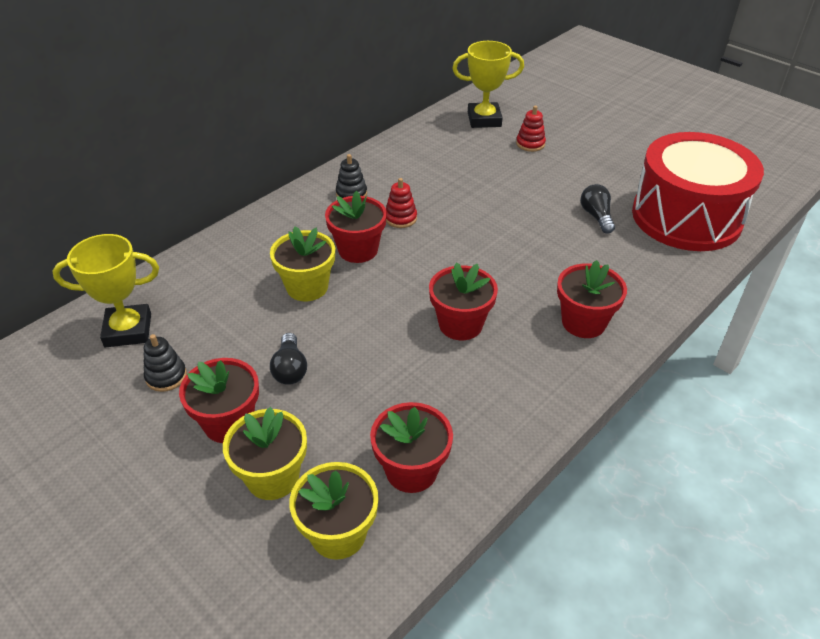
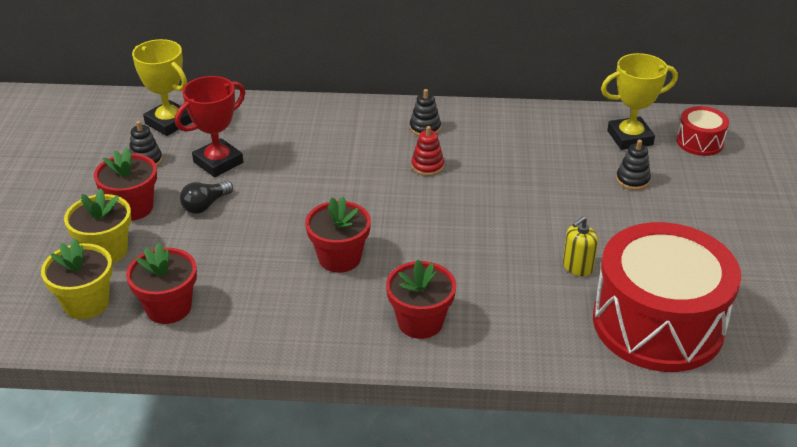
camera: 50 degrees right, 5 degrees down
yellow flower pot [270,226,335,301] -> none
red flower pot [325,191,387,263] -> none
yellow trophy [452,41,524,128] -> yellow trophy turned 60 degrees counterclockwise [601,53,678,150]
red stacking toy [516,106,546,152] -> black stacking toy [616,140,651,190]
black light bulb [581,184,615,233] -> yellow soap dispenser [563,217,598,276]
none -> red trophy [175,76,245,177]
none -> red drum [676,106,729,156]

